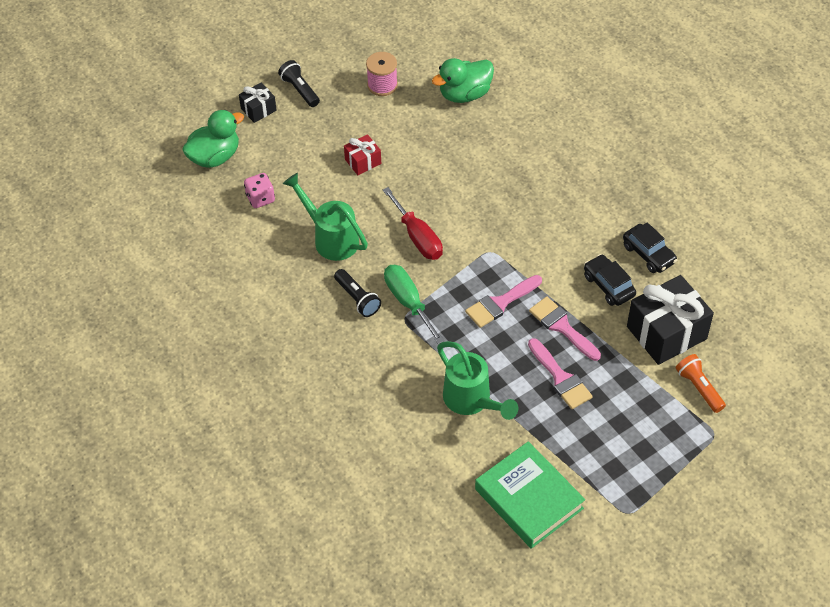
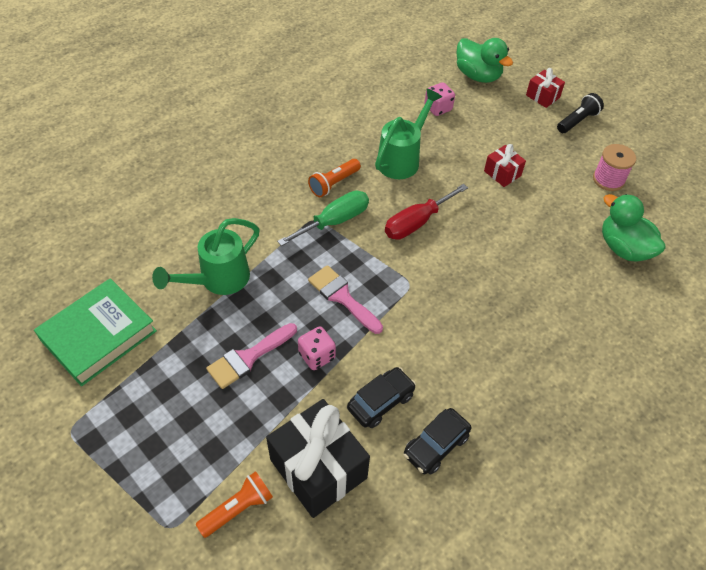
camera: 80 degrees right, 0 degrees up
black gift [239,83,277,123] -> red gift [526,68,565,108]
black flashlight [334,269,381,317] -> orange flashlight [308,159,361,197]
pink brush [529,296,601,361] -> pink dice [298,326,336,370]

